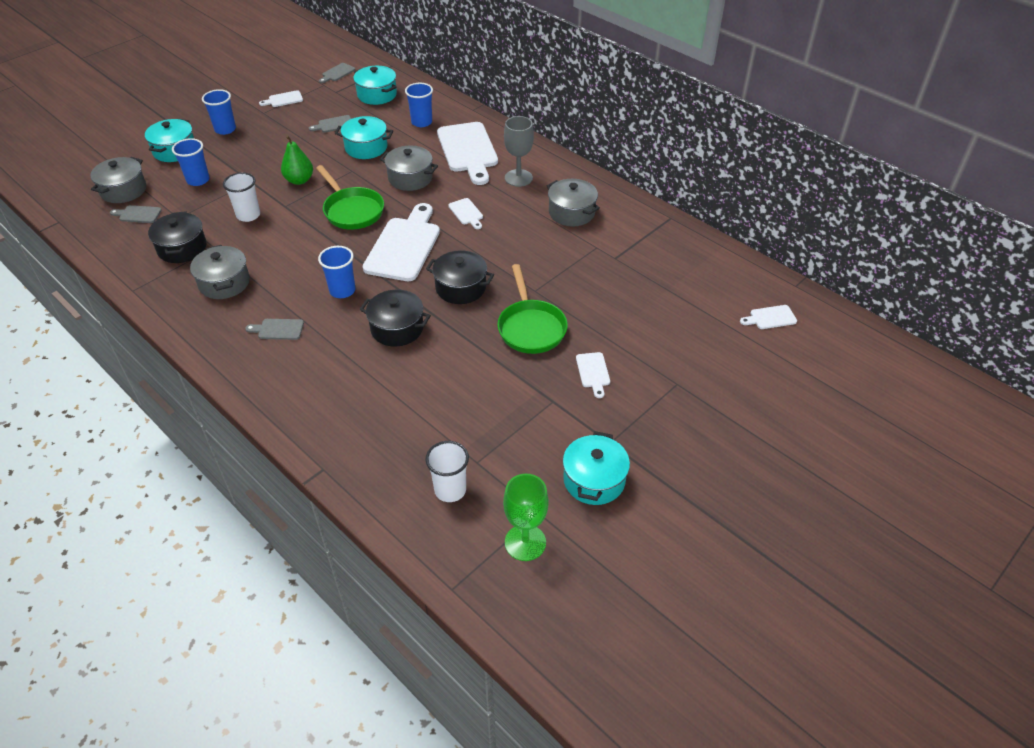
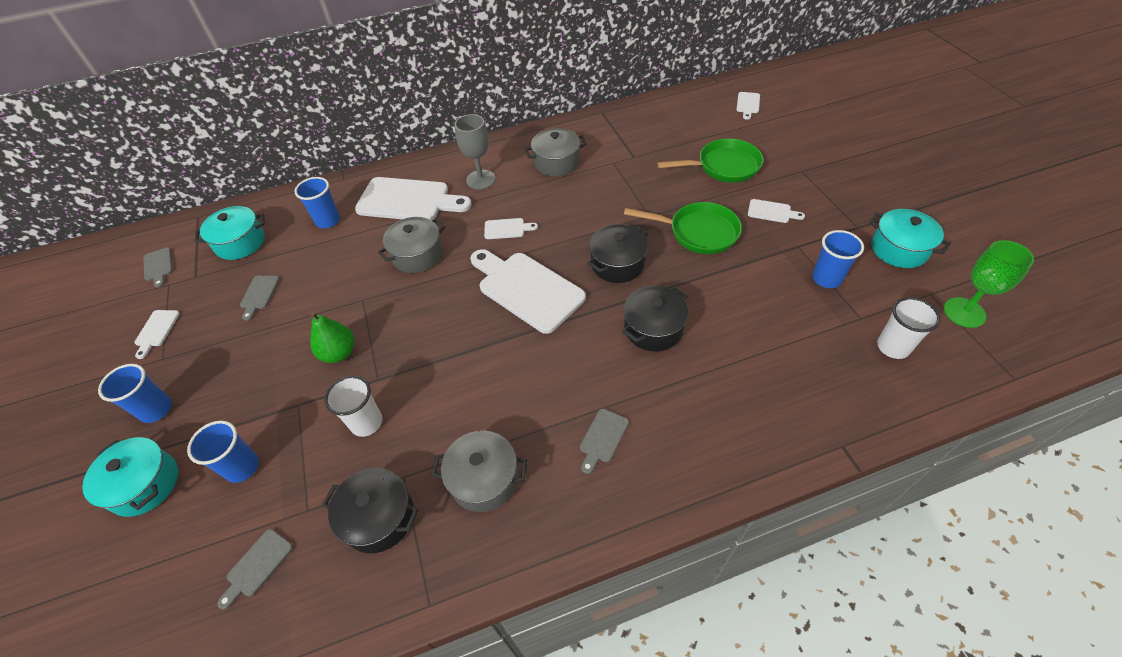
camera: 60 degrees left, 5 degrees up
grey pot [91,157,146,203] -> none
green pan [316,165,384,229] -> green pan moved to [657,139,763,183]
blue cup [318,246,355,298] -> blue cup moved to [812,230,864,288]
turquoise pot [335,116,393,159] -> none

